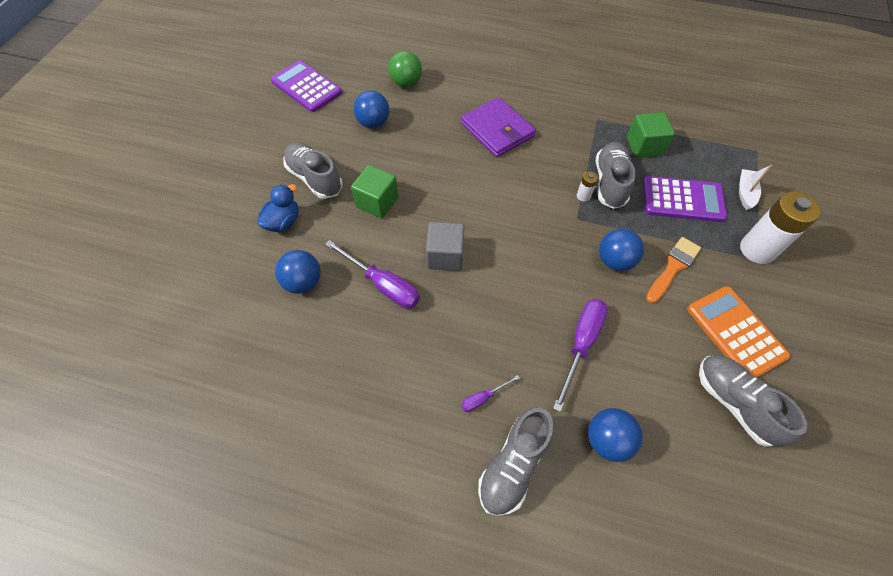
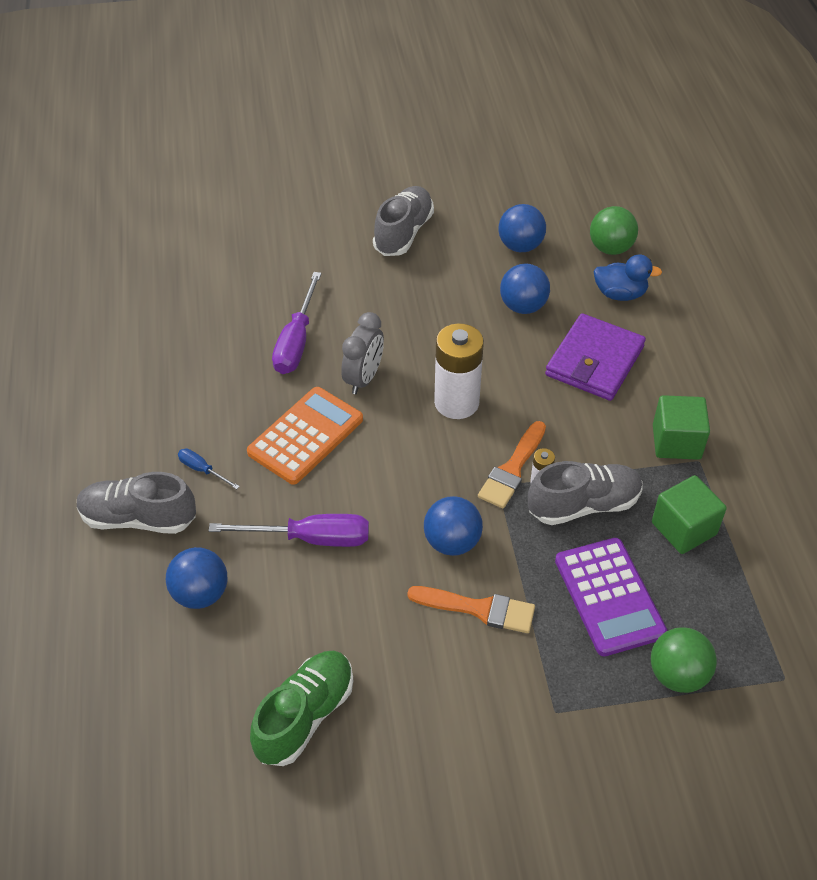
camera: 65 degrees right, 10 degrees down
blue duck [257,184,298,232] -> blue duck moved to [593,255,662,301]
purple calculator [271,60,342,112] -> none
blue ball [275,250,321,294] -> blue ball moved to [500,264,550,314]
green cube [351,165,399,218] -> green cube moved to [653,395,710,460]
grey cube [426,222,465,271] -> grey clock [341,312,384,394]
purple screwdriver [461,375,519,412] -> blue screwdriver [178,448,240,489]
orange calculator [687,286,790,377] -> orange calculator moved to [247,387,363,485]
grey shoe [699,355,807,447] -> green shoe [250,650,353,766]
white boat [739,165,772,210] -> green ball [651,627,717,693]
white battery [740,191,821,264] -> white battery moved to [434,323,484,419]
none -> orange brush [478,421,546,508]

